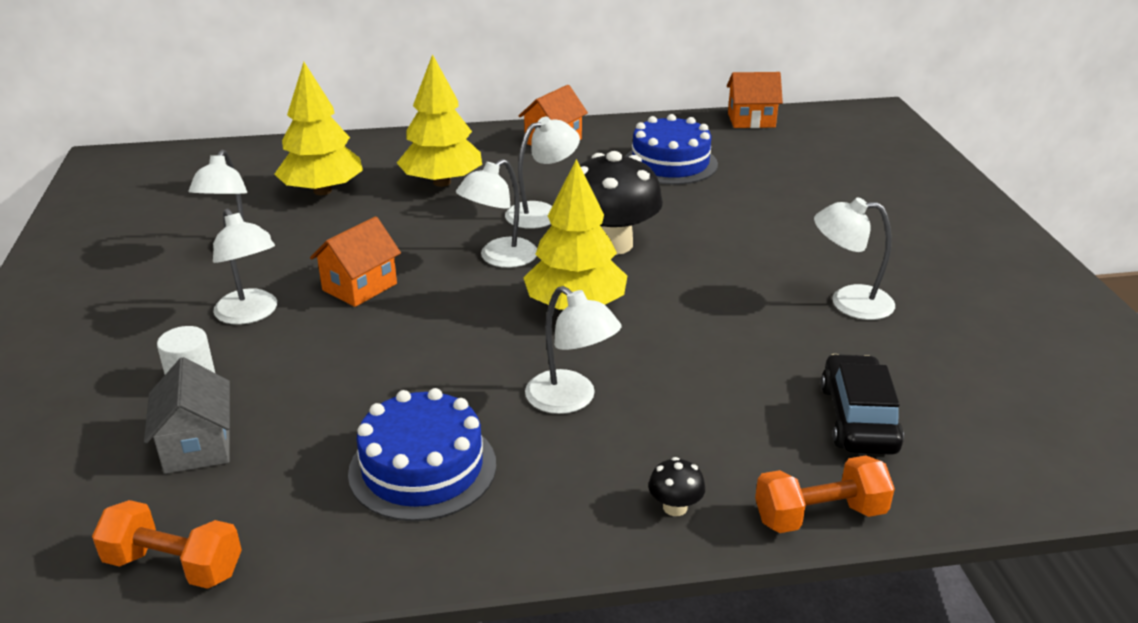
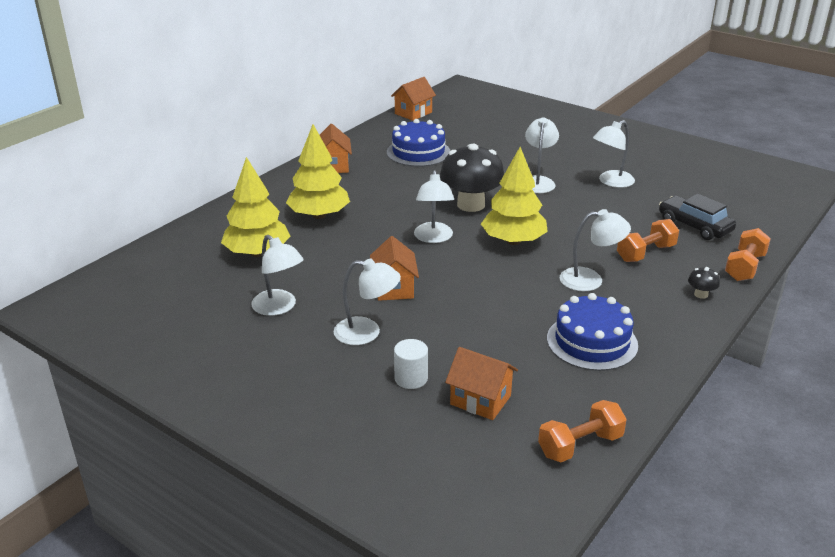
camera: 45 degrees left, 0 degrees up
grey house [144,357,230,474] -> orange house [445,347,518,420]
white lamp [505,117,580,229] -> white lamp moved to [525,117,559,193]
none -> orange dumbbell [617,219,679,262]

